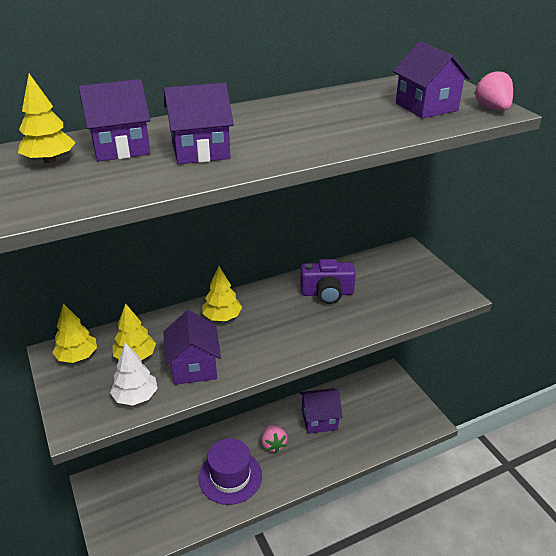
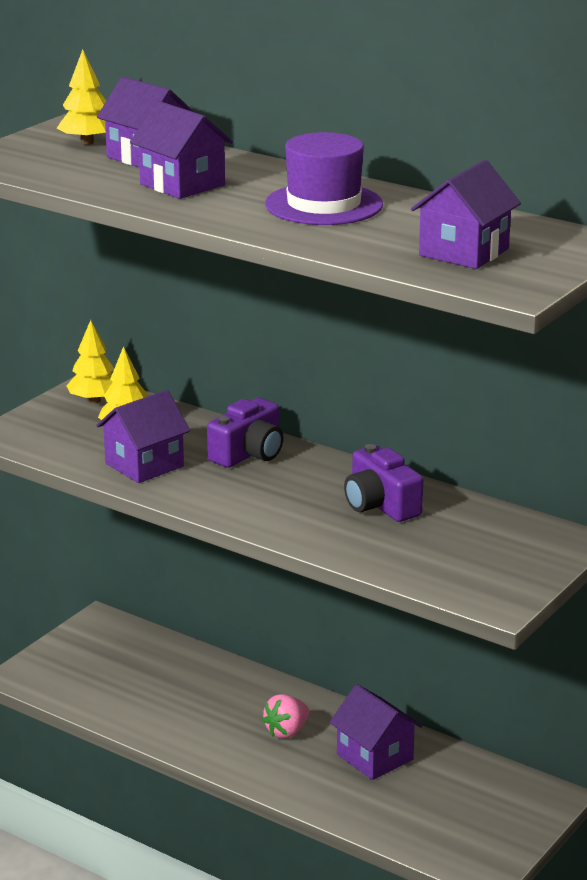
camera: 60 degrees right, 10 degrees down
white tree [110,343,158,406] -> none
purple hat [198,438,262,505] -> purple hat moved to [265,132,383,225]
yellow tree [202,266,242,321] -> purple camera [207,398,283,468]
pink strawberry [474,70,513,111] -> none

